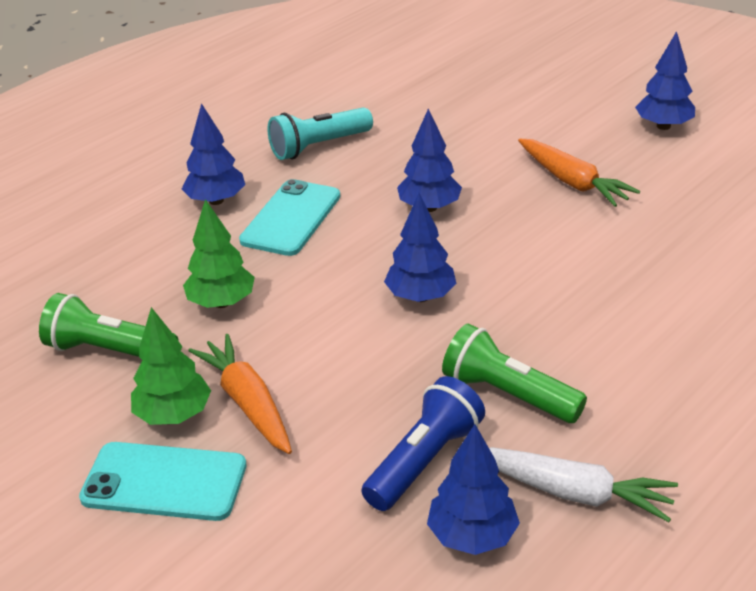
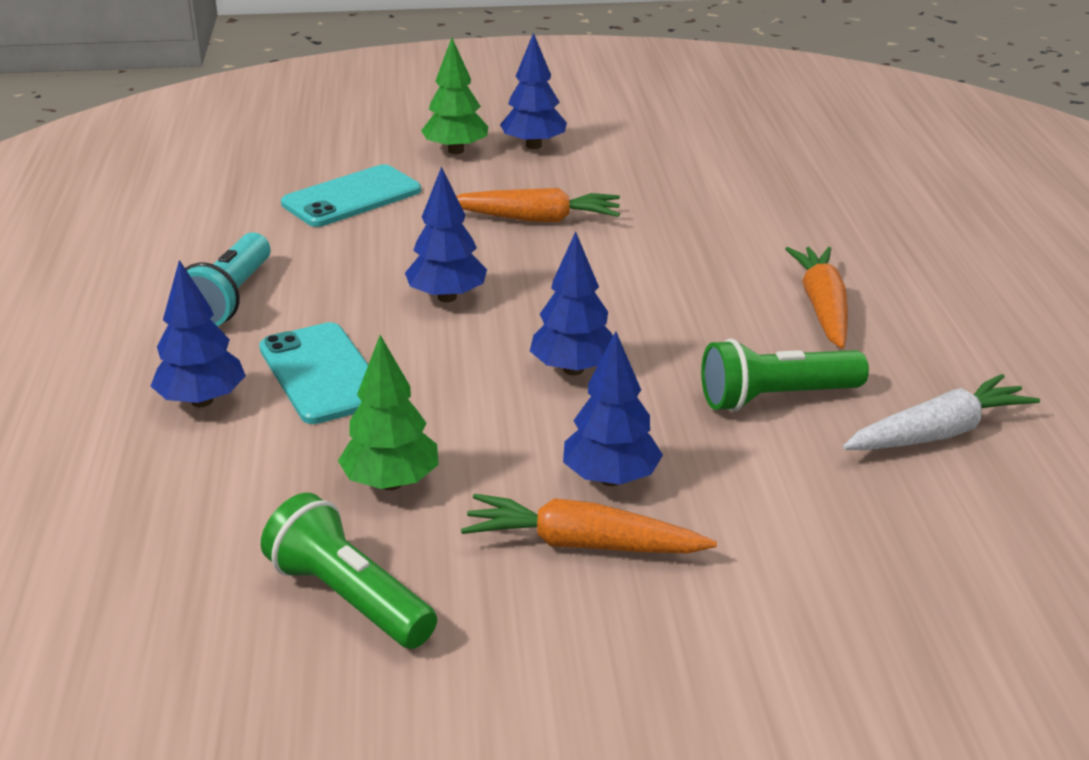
camera: 50 degrees left, 5 degrees down
green flashlight [39,293,179,357] -> green flashlight turned 75 degrees clockwise [261,493,437,649]
turquoise phone [79,442,247,521] -> turquoise phone moved to [281,164,421,227]
green tree [131,307,211,425] -> green tree moved to [421,38,488,154]
blue flashlight [361,376,485,511] -> none
blue tree [427,424,520,555] -> blue tree moved to [563,331,663,486]
none -> orange carrot [785,247,848,349]

